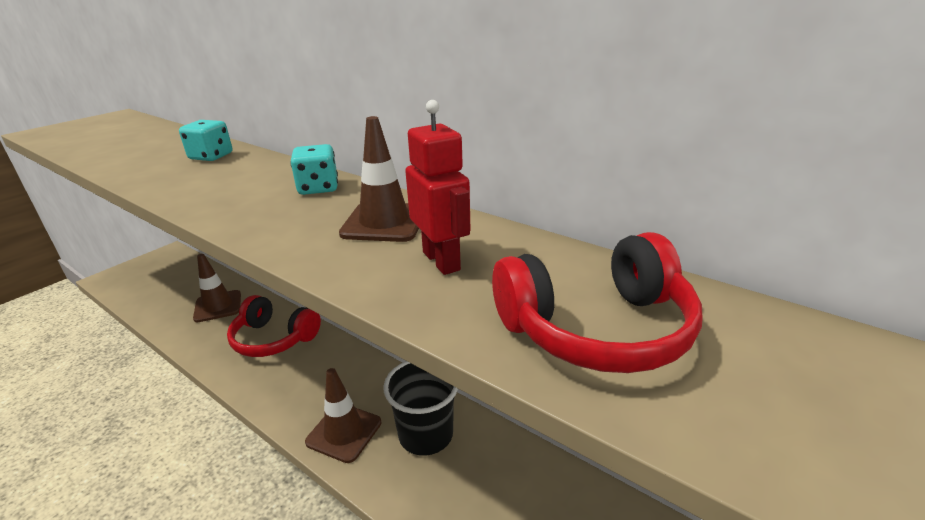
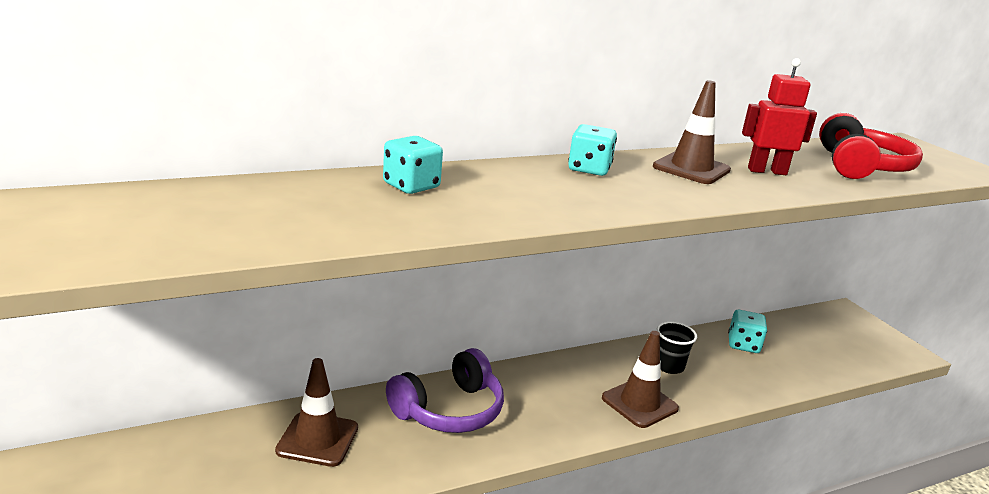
camera: 65 degrees left, 5 degrees down
red headphones [227,295,321,357] -> purple headphones [386,348,504,433]
black cup [383,361,458,456] -> black cup [657,322,697,374], size x0.61
none -> turquoise dice [728,310,767,353]

